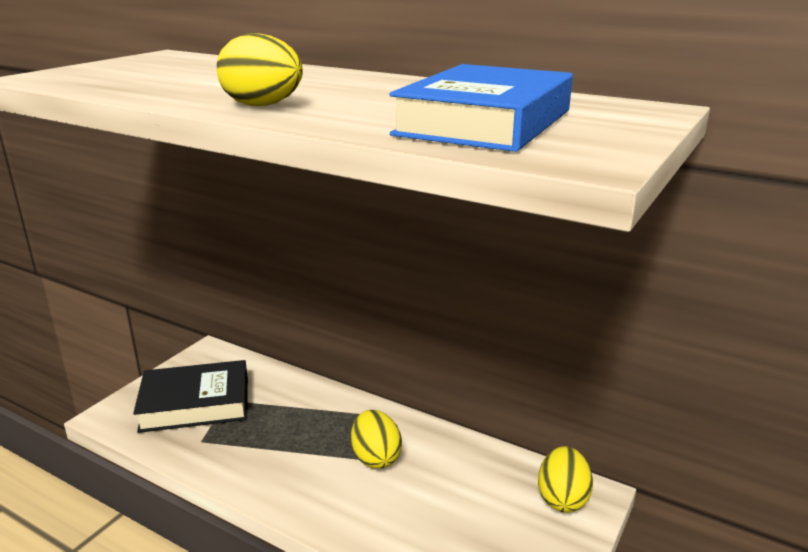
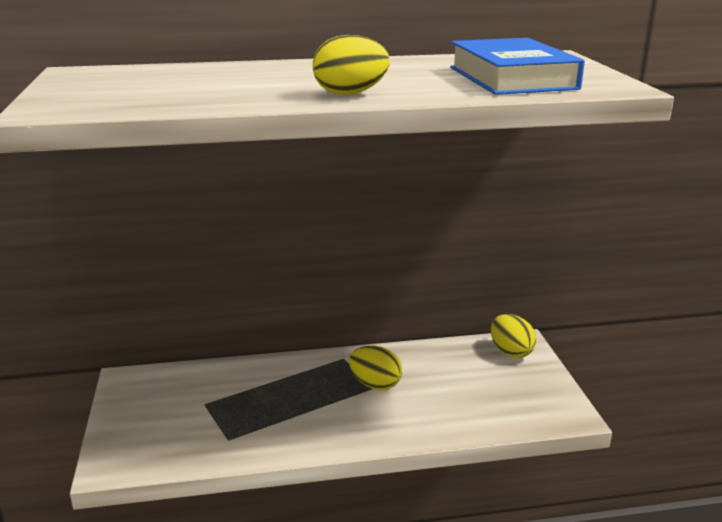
camera: 40 degrees left, 0 degrees up
black book [133,360,248,433] -> none

